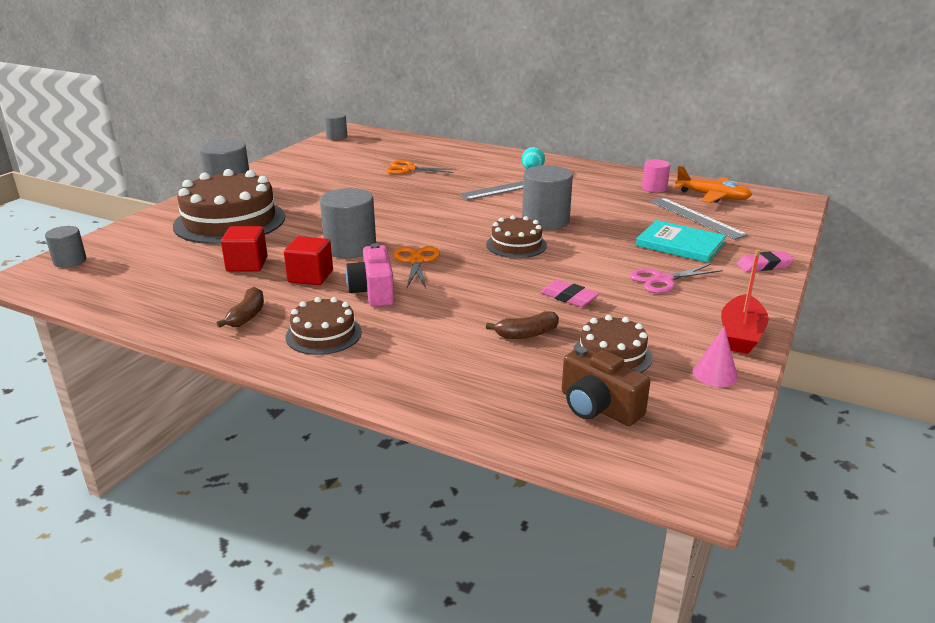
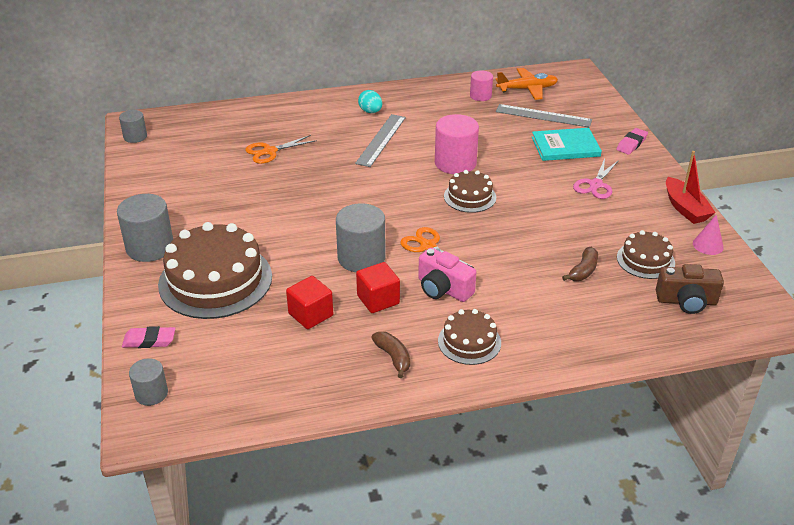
camera: 40 degrees left, 10 degrees up
grey cylinder [522,165,573,230] -> pink cylinder [435,114,479,174]
pink eraser [540,280,599,307] -> pink eraser moved to [122,326,175,348]

